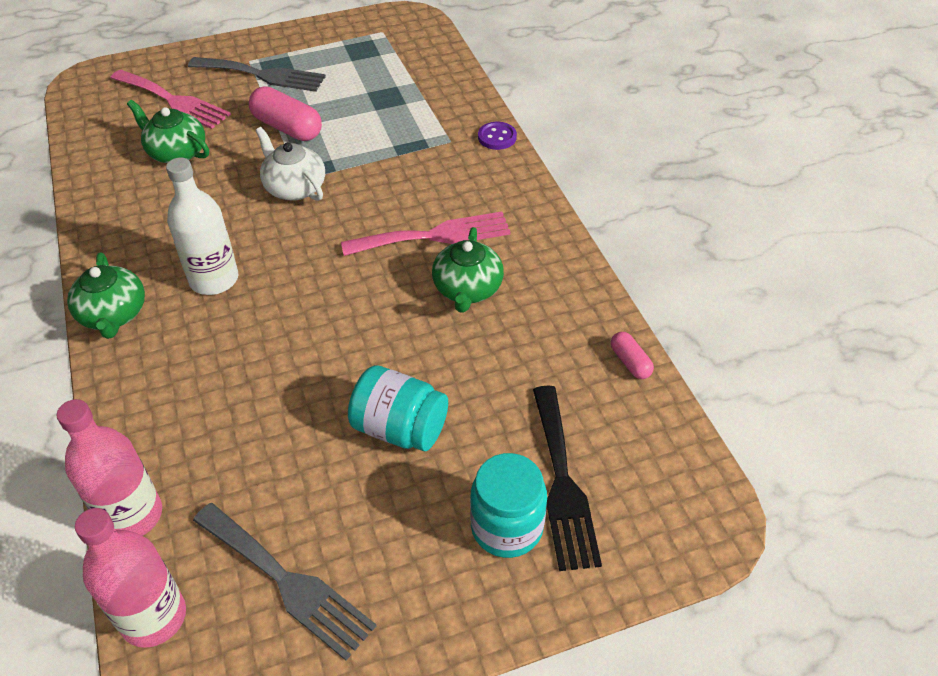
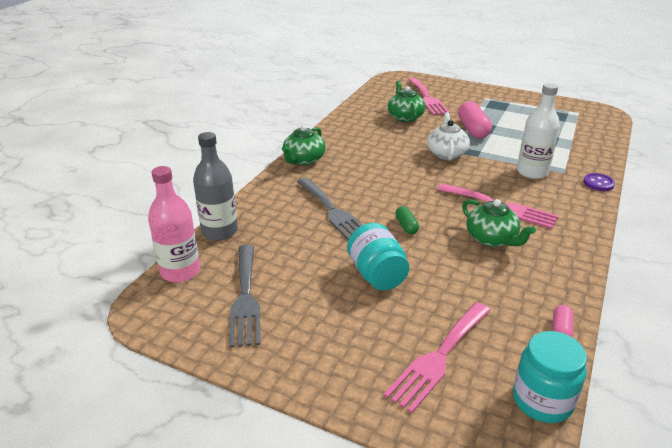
camera: 45 degrees right, 15 degrees down
pink bottle [56,399,162,536] -> grey bottle [193,132,238,241]
white bottle [166,157,239,295] -> white bottle moved to [517,83,560,179]
grey fork [188,57,326,92] -> grey fork moved to [297,178,362,239]
green teapot [432,227,504,313] -> green teapot turned 90 degrees counterclockwise [462,199,536,247]
turquoise jar [470,453,547,558] -> turquoise jar moved to [513,331,587,423]
black fork [533,386,602,571] -> pink fork [384,302,491,413]
none -> green capsule [395,206,419,234]

